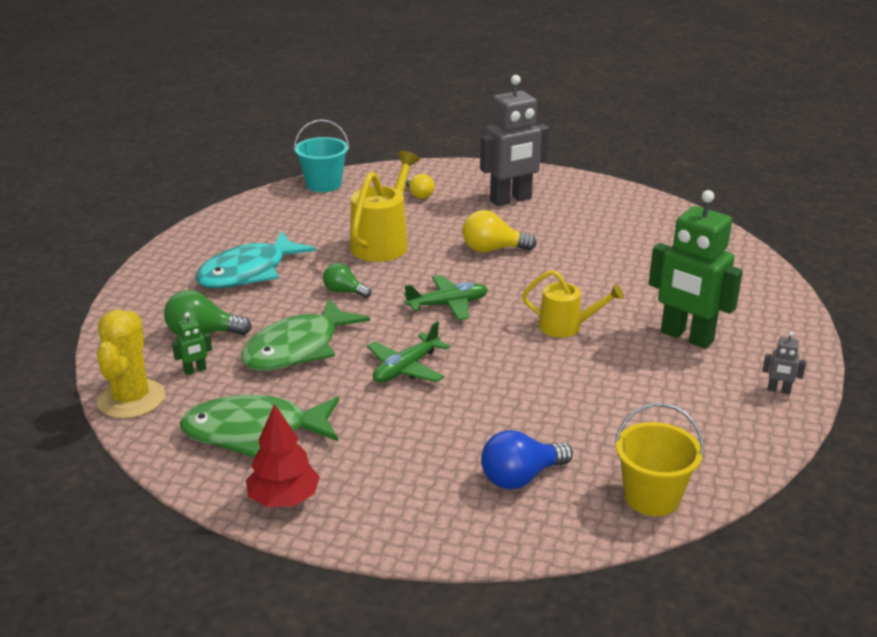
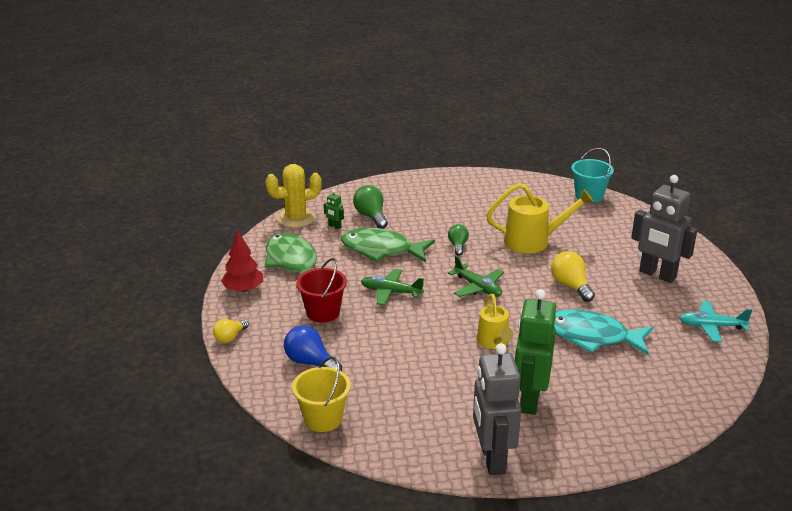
camera: 65 degrees right, 0 degrees up
turquoise fish [195,231,316,289] -> turquoise fish moved to [554,310,653,356]
yellow light bulb [406,174,435,199] -> yellow light bulb moved to [213,319,249,343]
grey robot [762,331,806,394] -> grey robot [473,343,521,475], size x2.48
none -> red bucket [296,258,347,323]
none -> turquoise plane [679,301,752,342]

